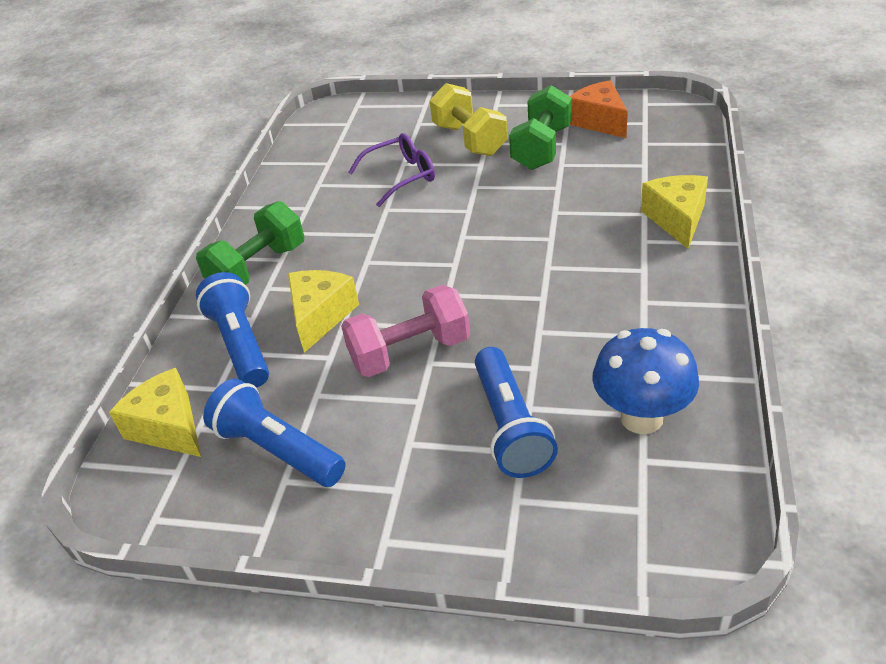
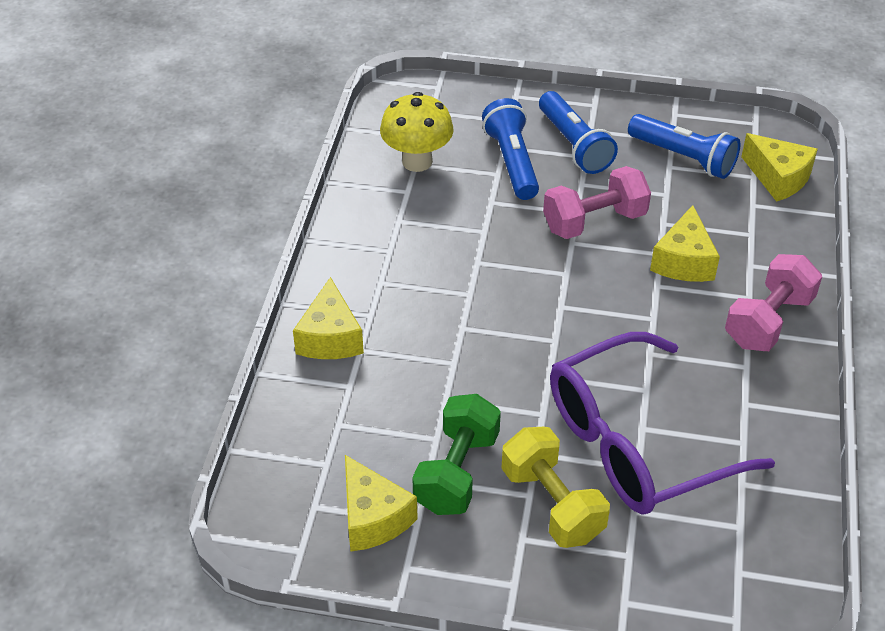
camera: 175 degrees right, 5 degrees up
green dumbbell [196,201,304,285] -> pink dumbbell [725,254,822,351]
blue flashlight [196,272,269,388] -> blue flashlight moved to [539,91,618,174]
purple glasses [348,133,435,207] -> purple glasses [550,332,775,515], size x1.93
orange cheese [570,80,628,138] -> yellow cheese [345,455,418,552]
blue mushroom [592,328,699,434] -> yellow mushroom [380,92,454,172]

